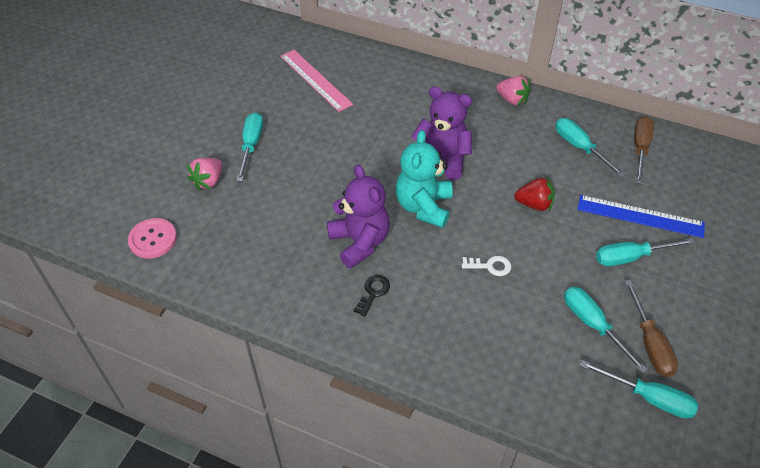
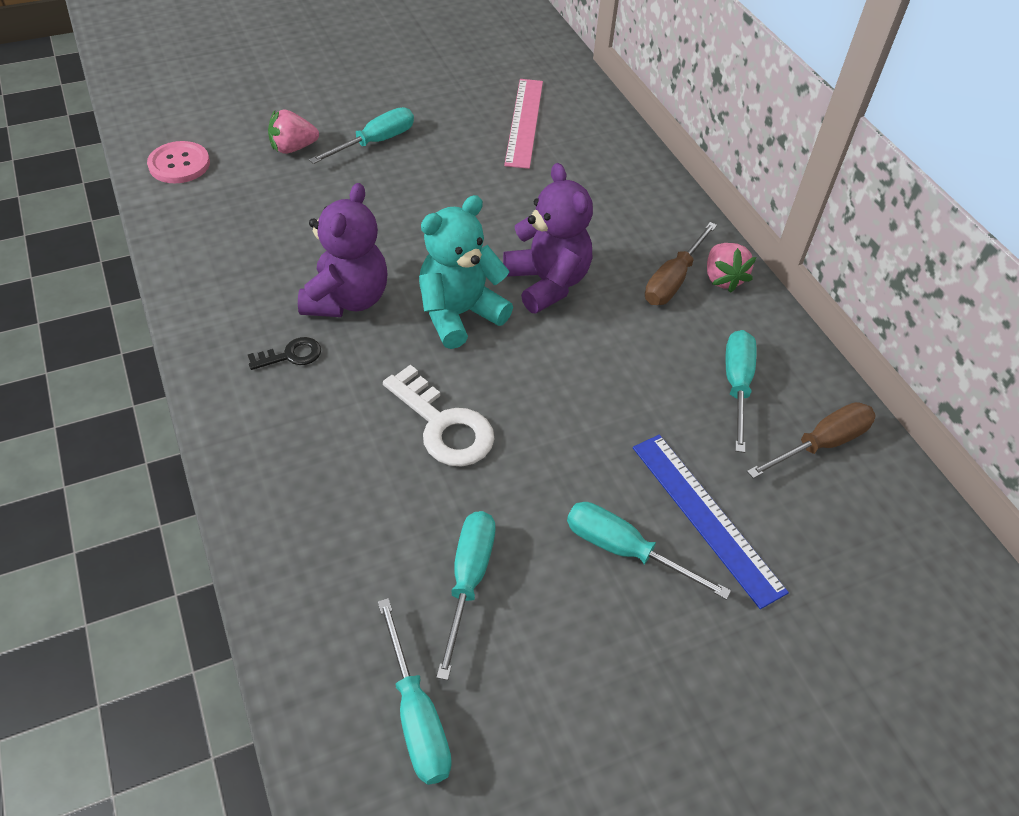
camera: 40 degrees right, 0 degrees up
white key [462,256,511,276] -> white key [383,365,494,467], size x1.83
red strawberry [514,177,555,211] -> none
brown screwdriver [624,280,678,377] -> brown screwdriver moved to [645,222,717,305]

